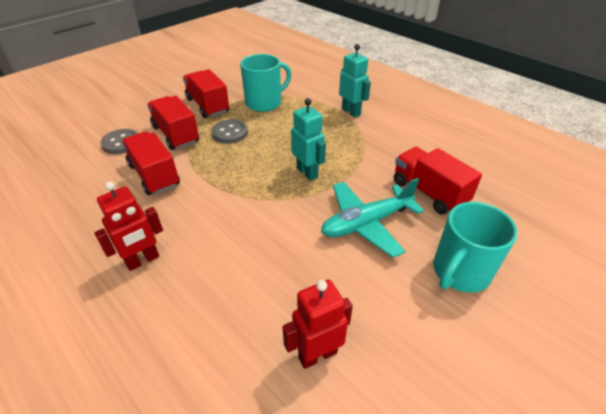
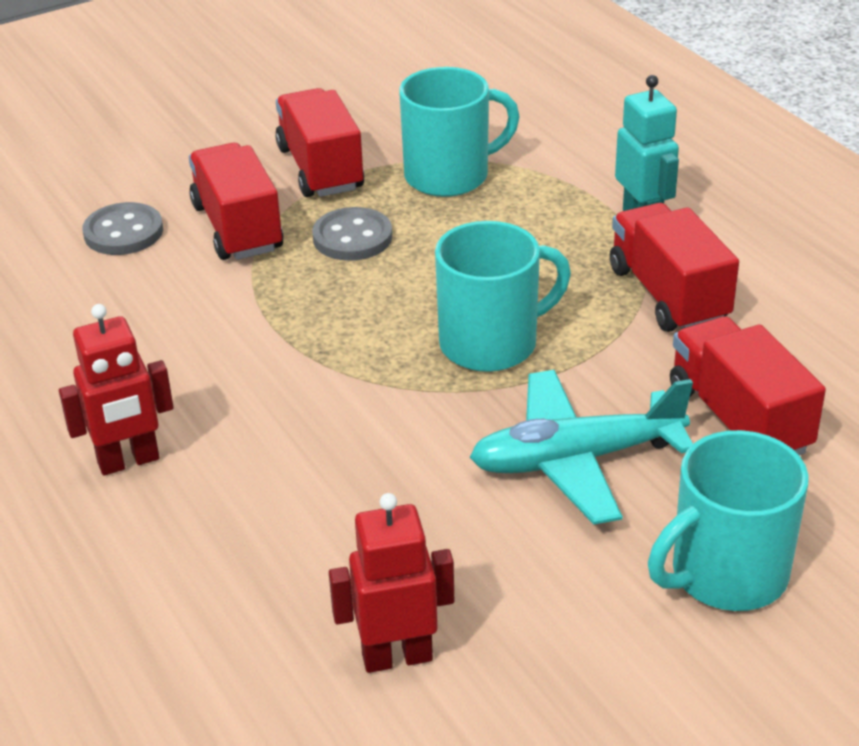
camera: 15 degrees right, 5 degrees down
red truck [122,131,180,195] -> red truck moved to [610,203,739,332]
turquoise robot [291,98,326,181] -> turquoise mug [435,221,571,372]

